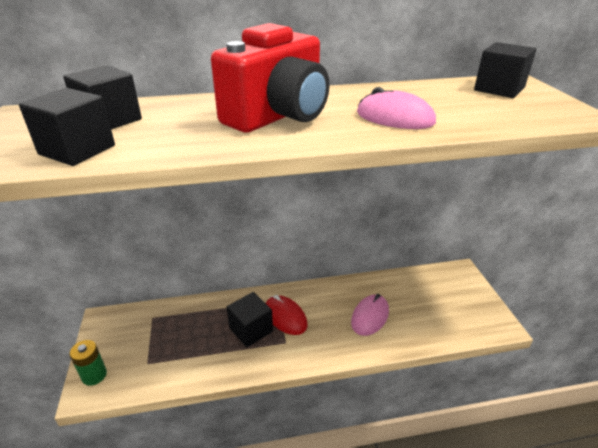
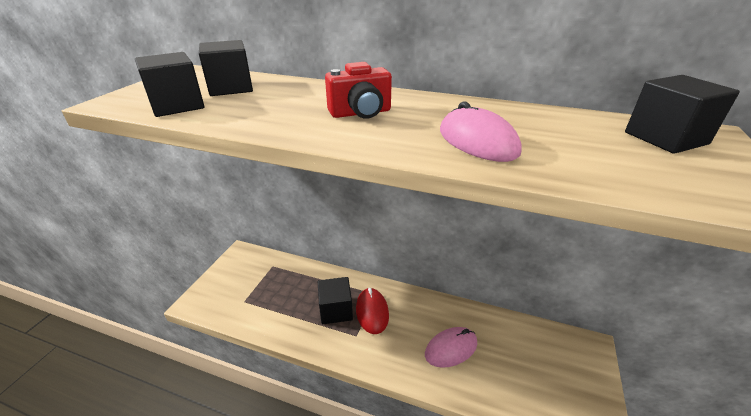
camera: 30 degrees right, 0 degrees up
green battery [69,340,107,386] -> none
red camera [211,23,330,133] -> red camera [325,62,392,119], size x0.54

